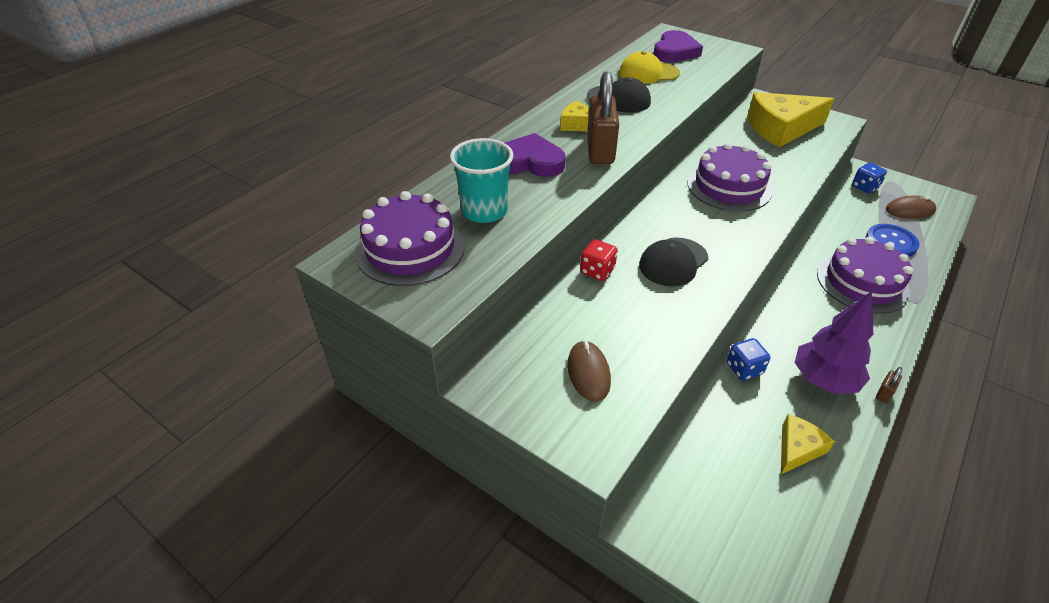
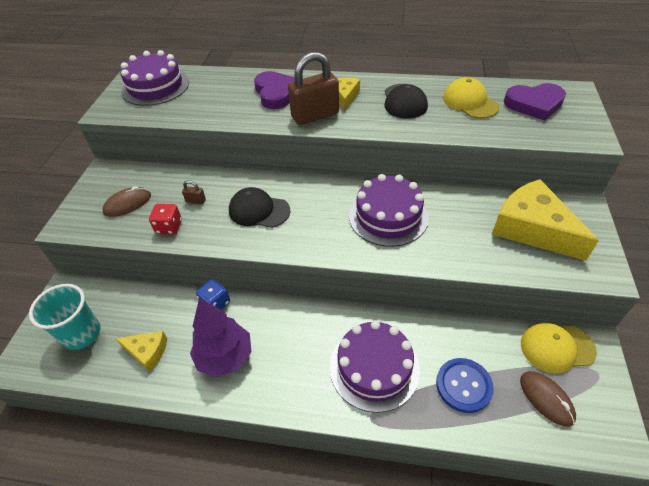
camera: 65 degrees right, 5 degrees up
turquoise cup [450,138,513,223] -> turquoise cup moved to [29,284,100,350]
red dice [580,239,618,281] -> red dice moved to [149,204,182,234]
blue dice [852,163,887,193] -> yellow cap [521,323,597,373]
brown padlock [876,367,902,403] -> brown padlock moved to [182,180,206,204]

